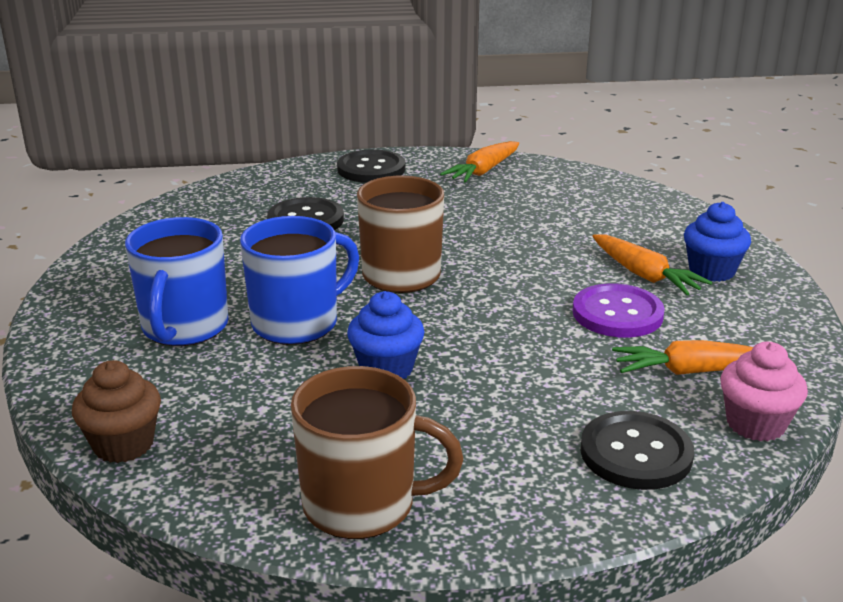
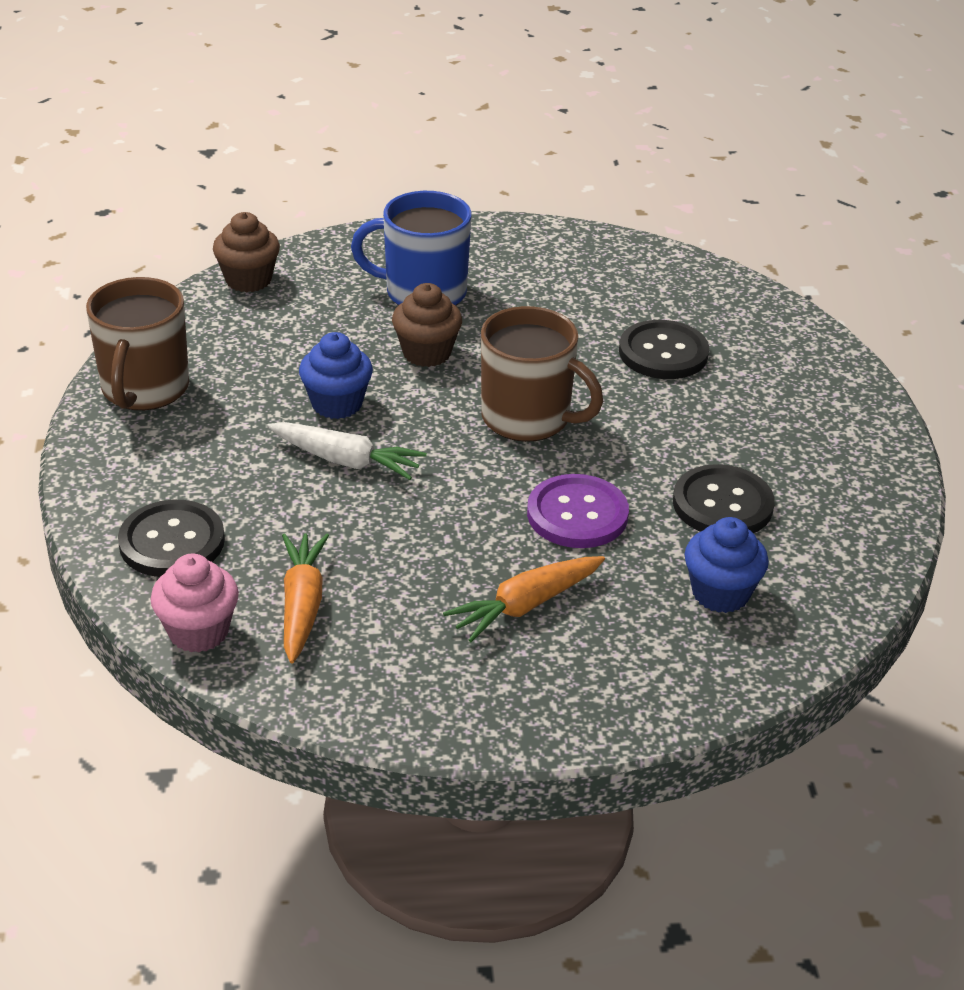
camera: 90 degrees right, 10 degrees up
blue mug [240,216,359,345] -> brown cupcake [392,283,462,367]
black button [337,149,405,183] -> black button moved to [673,464,775,533]
orange carrot [440,141,519,182] -> none
purple button [573,283,665,338] -> purple button moved to [527,474,629,548]
blue cupcake [684,202,751,282] -> blue cupcake moved to [684,517,769,613]
none -> white carrot [267,422,427,480]

